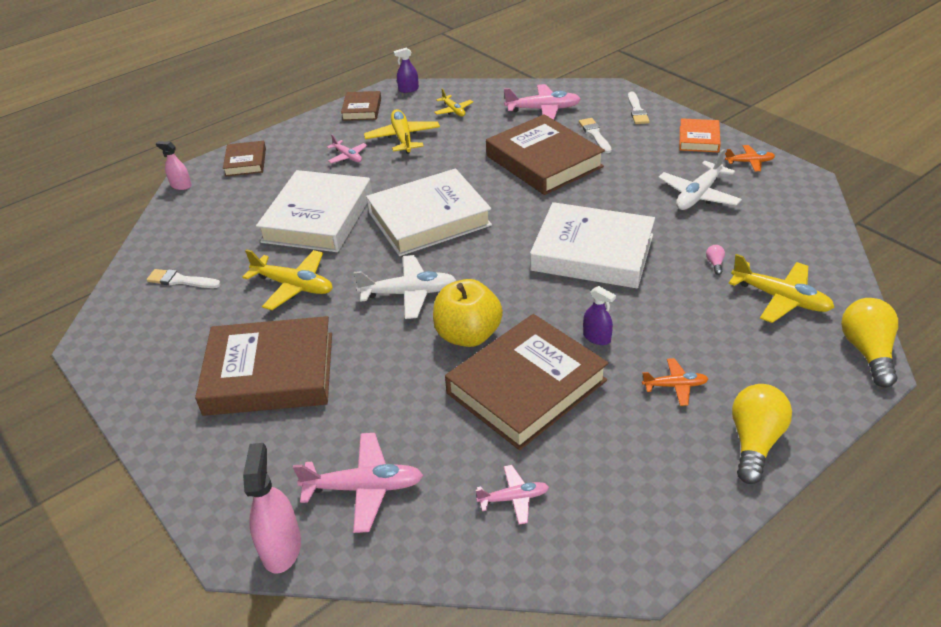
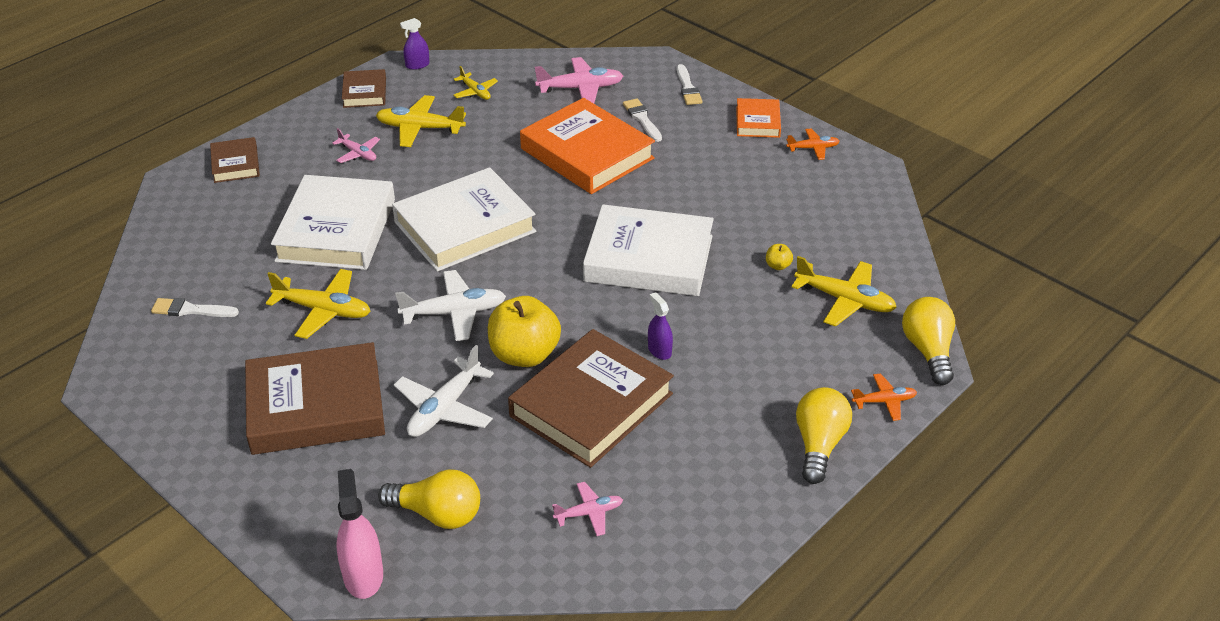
camera: 10 degrees left, 0 degrees up
pink spray bottle [156,141,192,190] -> none
pink plane [293,433,423,533] -> yellow light bulb [378,469,480,529]
yellow plane [364,109,440,154] -> yellow plane turned 60 degrees counterclockwise [376,95,466,147]
brown book [486,114,605,195] -> orange book [520,98,655,194]
purple spray bottle [583,286,616,345] -> purple spray bottle turned 150 degrees counterclockwise [648,292,673,360]
orange plane [642,358,708,406] -> orange plane moved to [851,373,917,421]
white plane [658,149,742,210] -> white plane moved to [394,345,494,437]
pink light bulb [706,245,725,275] -> yellow apple [766,244,793,270]

